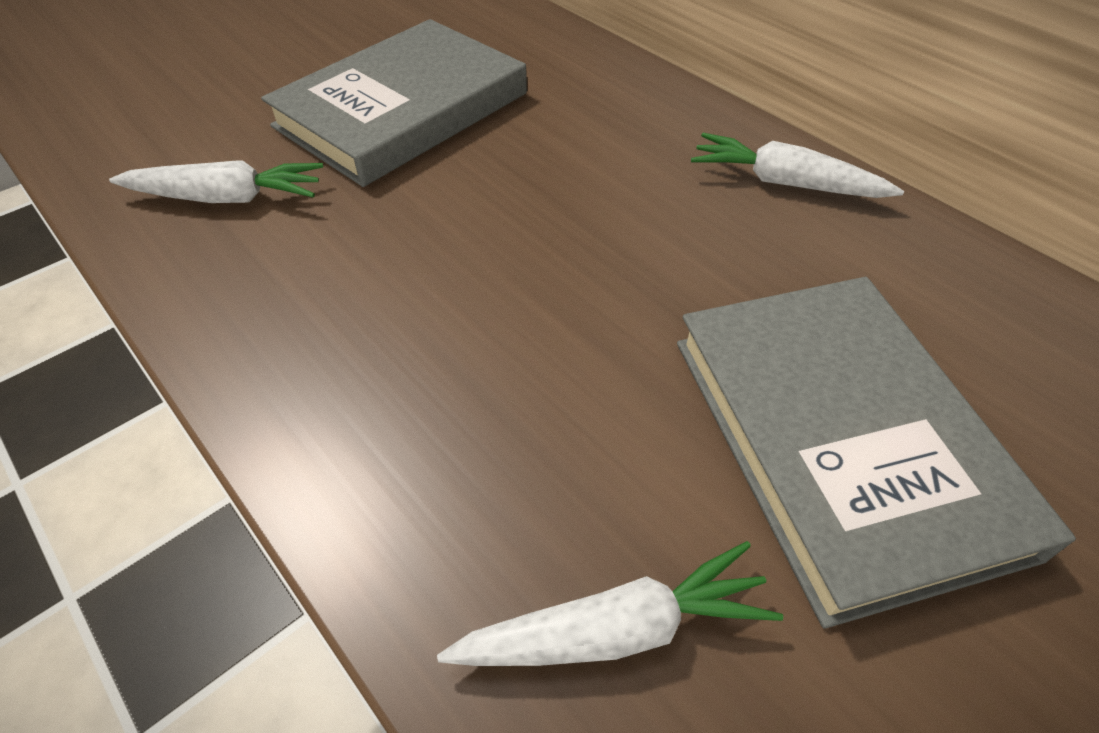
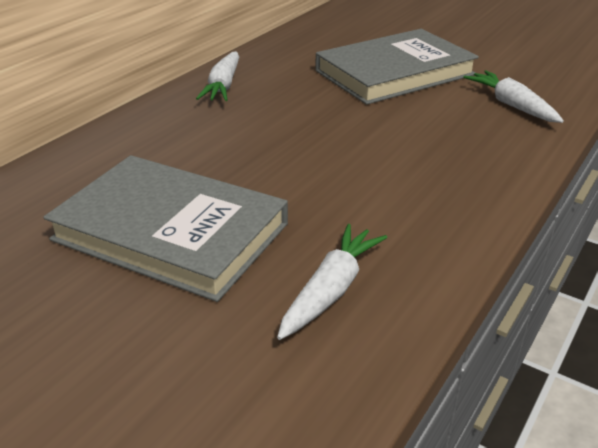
camera: 105 degrees left, 15 degrees down
white carrot [109,160,323,203] -> white carrot turned 45 degrees clockwise [277,224,387,340]

